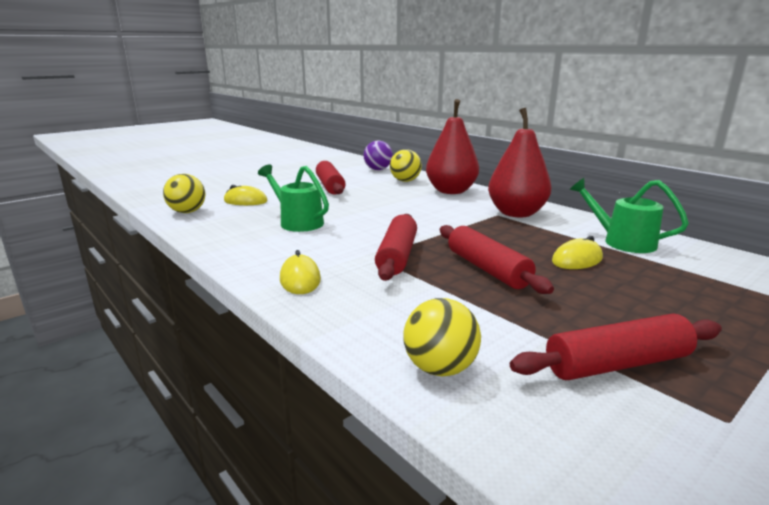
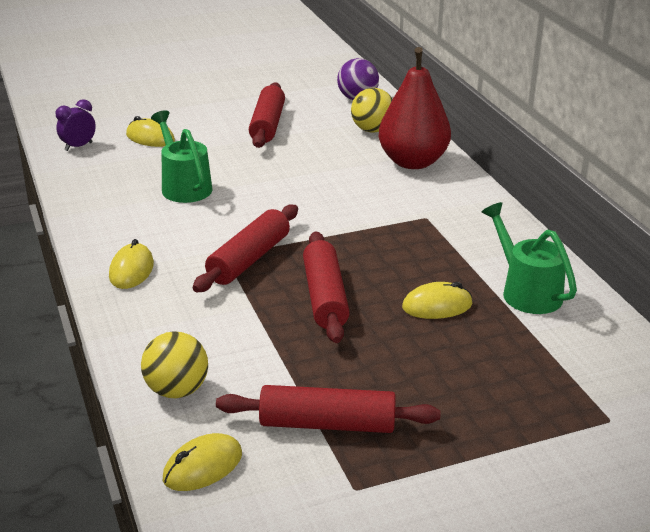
camera: 20 degrees right, 10 degrees up
yellow ball [163,174,206,213] -> purple clock [56,99,96,151]
red pear [488,108,551,217] -> none
none -> yellow mouse [163,433,242,491]

